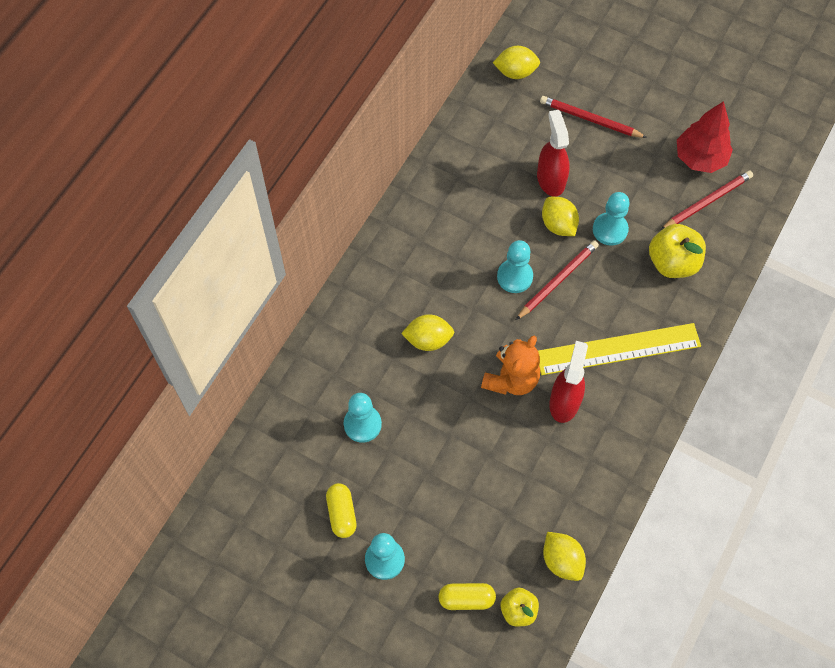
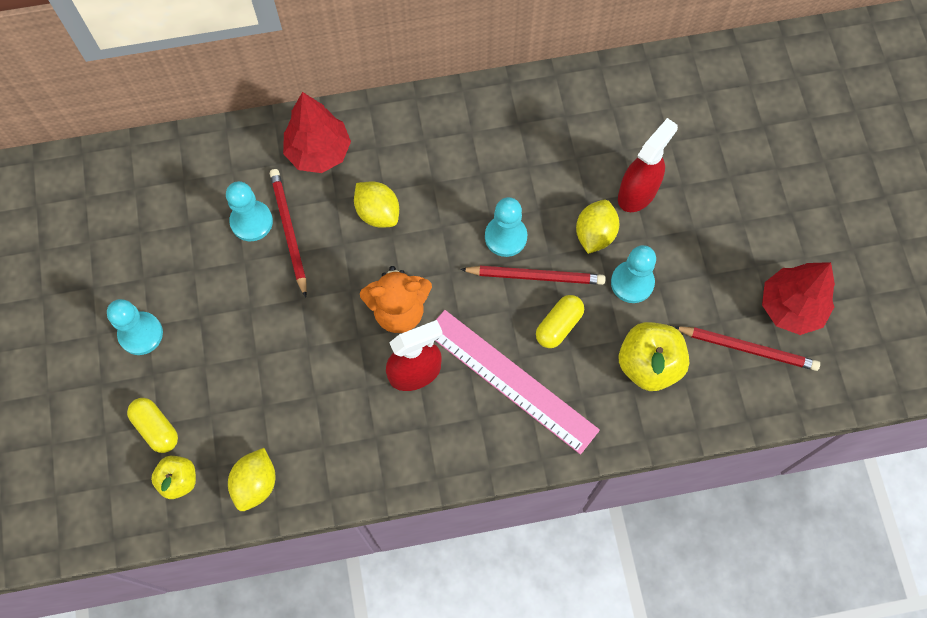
camera: 50 degrees right, 5 degrees up
yellow capsule [326,483,357,538] -> yellow capsule moved to [536,295,584,348]
yellow lemon [493,46,540,79] -> none
yellow ruler [538,323,701,375] -> pink ruler [435,310,600,455]
red pencil [540,96,647,138] -> red pencil moved to [270,169,307,298]
none -> red tree [283,92,351,173]

